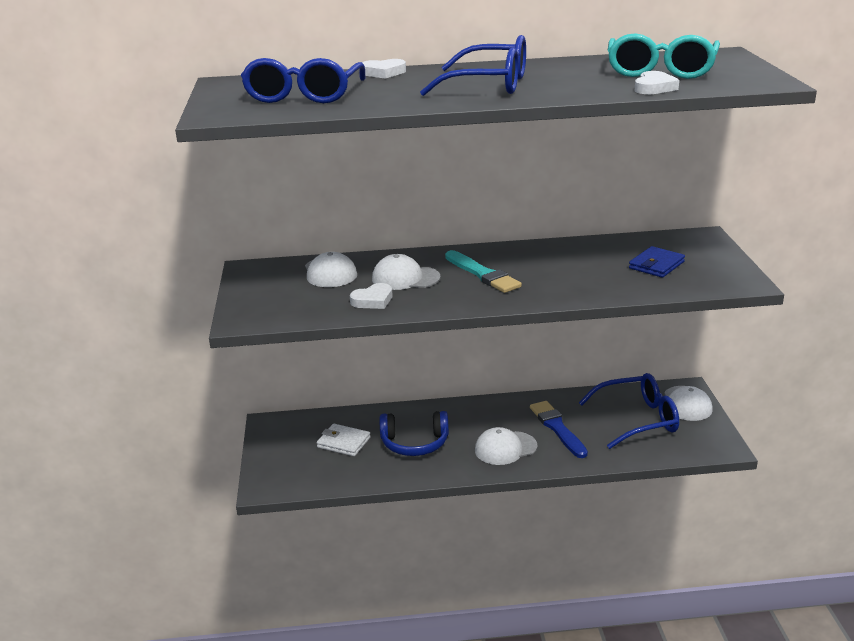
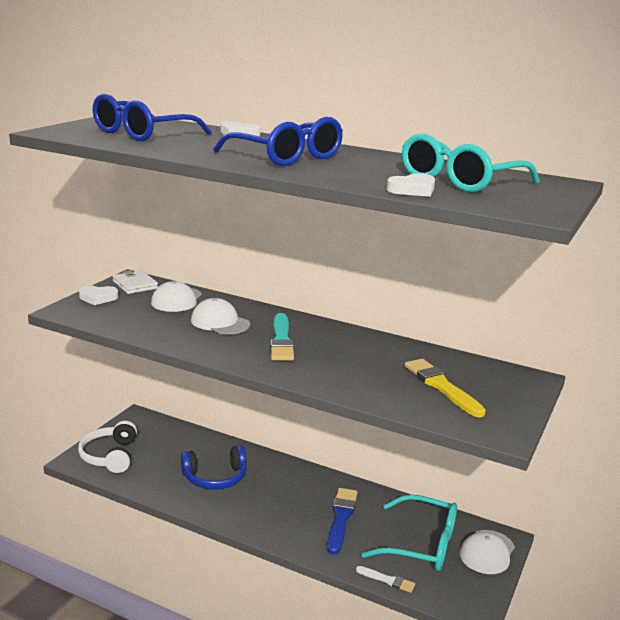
camera: 30 degrees right, 5 degrees down
white wallet [317,424,371,456] -> white wallet moved to [113,270,158,294]
white heart [350,283,393,309] -> white heart moved to [79,286,118,305]
blue headphones [380,411,449,456] -> blue headphones turned 45 degrees counterclockwise [181,446,247,490]
white cap [475,427,537,465] -> none
blue glasses [579,373,679,449] -> turquoise glasses [361,494,457,571]
blue wallet [629,246,685,278] -> yellow brush [405,359,486,417]
none -> white headphones [78,421,137,473]
none -> white brush [356,566,415,593]

